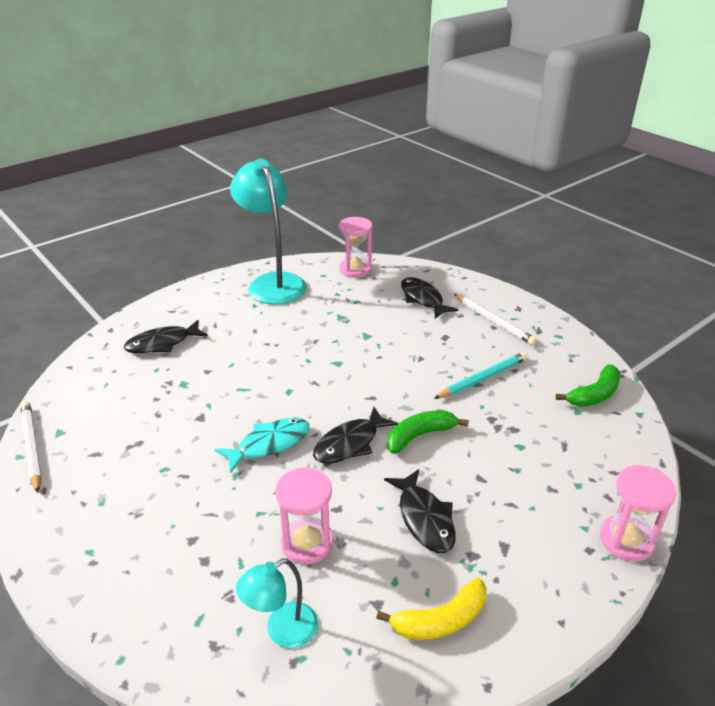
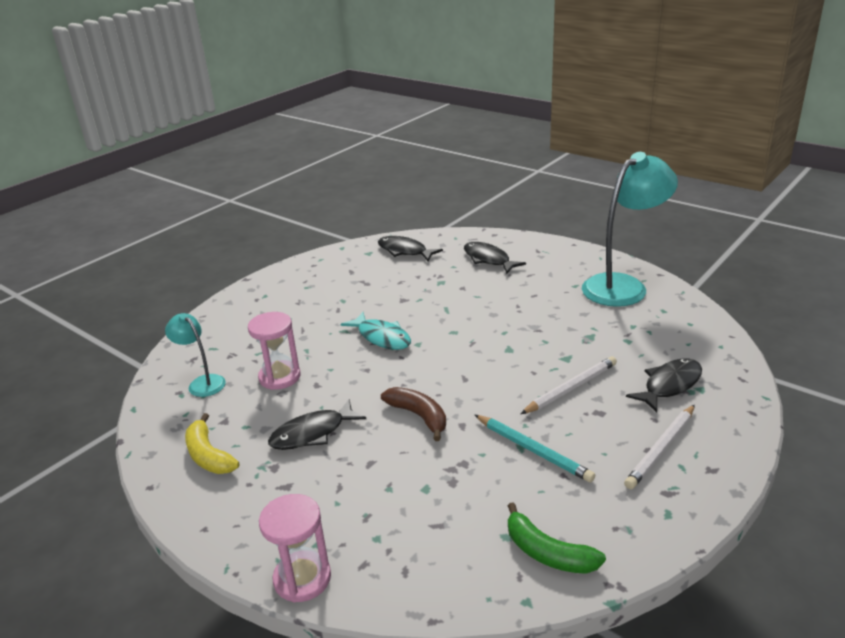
camera: 80 degrees right, 5 degrees down
white pencil [20,402,42,493] -> white pencil moved to [521,356,617,414]
black fish [313,407,398,463] -> black fish moved to [378,236,443,261]
pink hourglass [339,217,372,278] -> none
green banana [387,410,469,454] -> brown banana [381,387,446,441]

